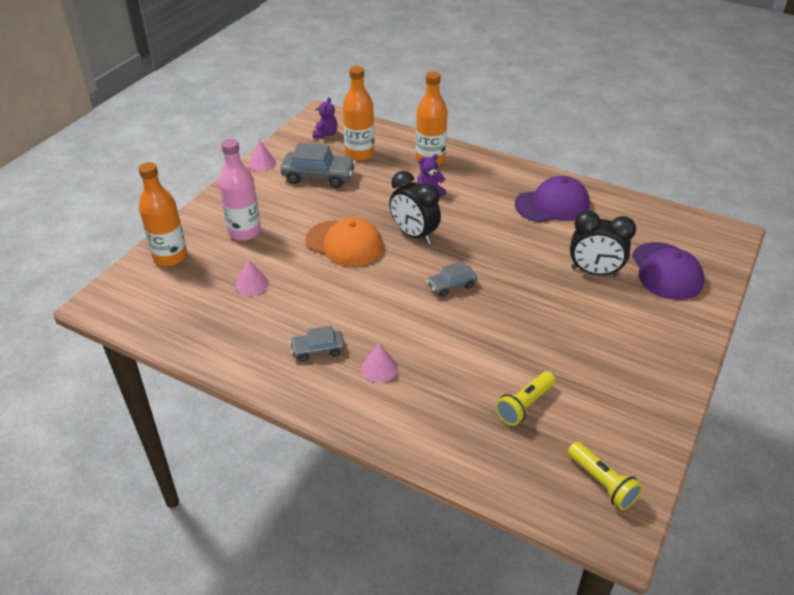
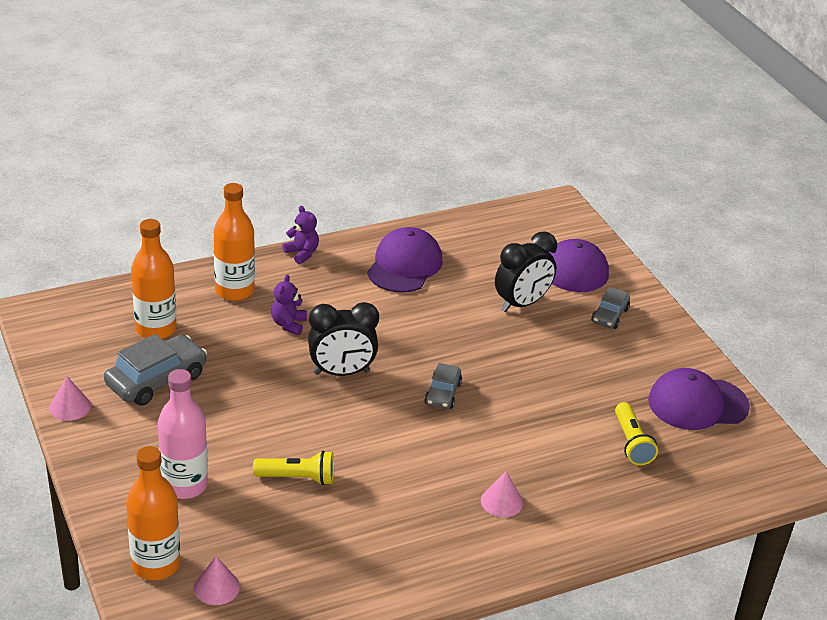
camera: 55 degrees left, 5 degrees down
pink cone [236,259,269,296] -> pink cone moved to [194,556,240,605]
grey car [289,326,345,361] -> grey car moved to [591,287,630,329]
orange cap [305,218,383,267] -> none
purple teddy bear [313,97,338,138] -> purple teddy bear moved to [282,206,319,264]
yellow flashlight [568,442,643,510] -> yellow flashlight moved to [253,451,334,485]
none -> purple cap [648,368,750,430]

